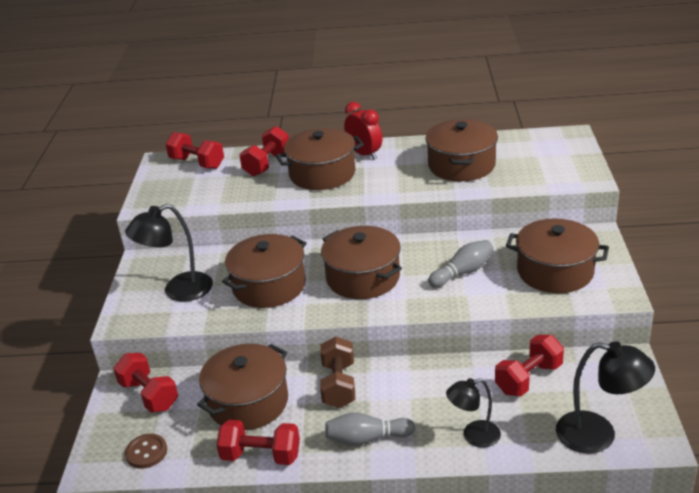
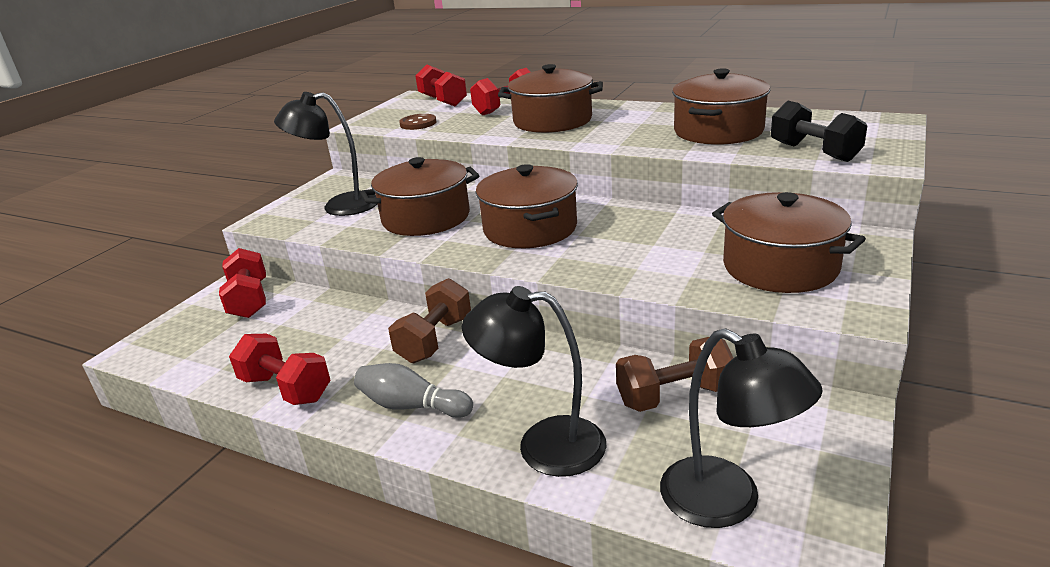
camera: 25 degrees right, 5 degrees down
brown button [125,434,167,469] -> brown button moved to [399,114,437,130]
brown pot [197,344,288,430] -> none
red clock [344,102,382,160] -> none
grey bowling pin [428,240,494,288] -> none
black lamp [446,378,501,448] -> black lamp [462,286,607,477], size x1.54
red dumbbell [495,335,564,396] -> brown dumbbell [616,337,733,412]
none -> black dumbbell [771,101,867,162]

